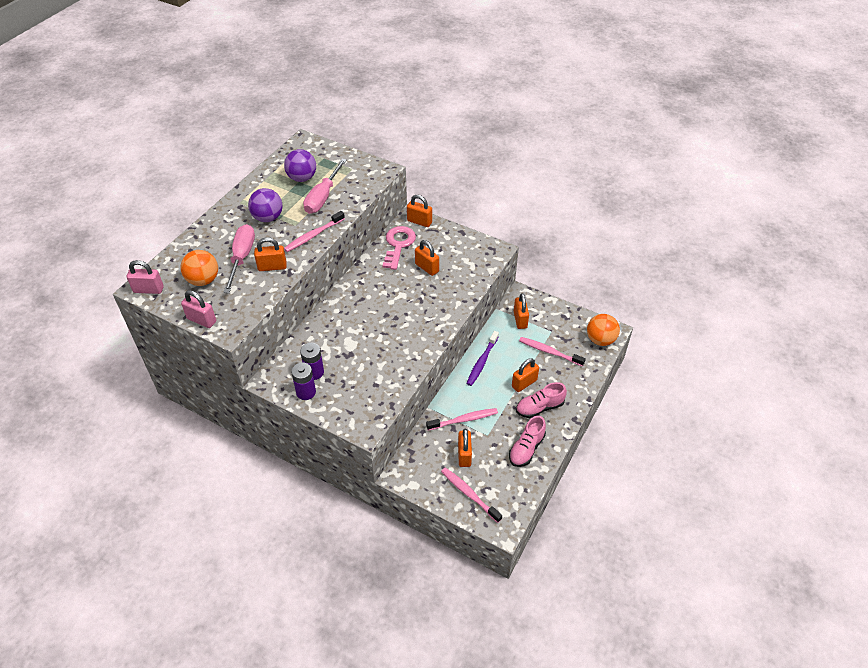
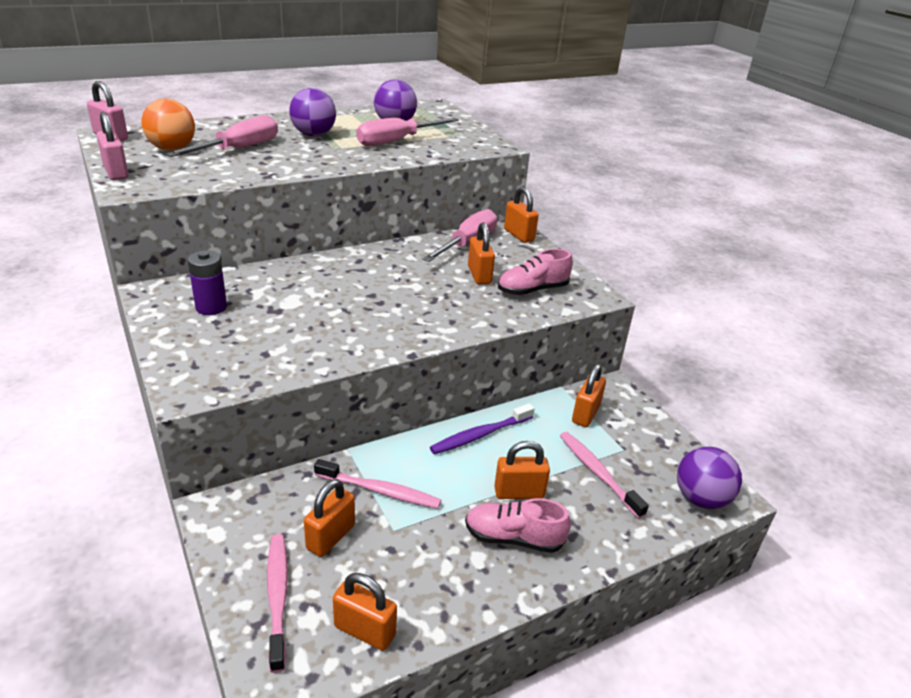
camera: 30 degrees right, 15 degrees down
orange padlock [254,237,287,271] -> orange padlock moved to [333,573,397,651]
pink toothbrush [284,211,345,252] -> none
purple battery [291,362,316,400] -> none
pink key [383,226,416,270] -> pink screwdriver [422,209,497,262]
pink shoe [509,416,546,467] -> pink shoe moved to [498,249,573,295]
orange ball [587,314,620,346] -> purple ball [677,447,742,509]

